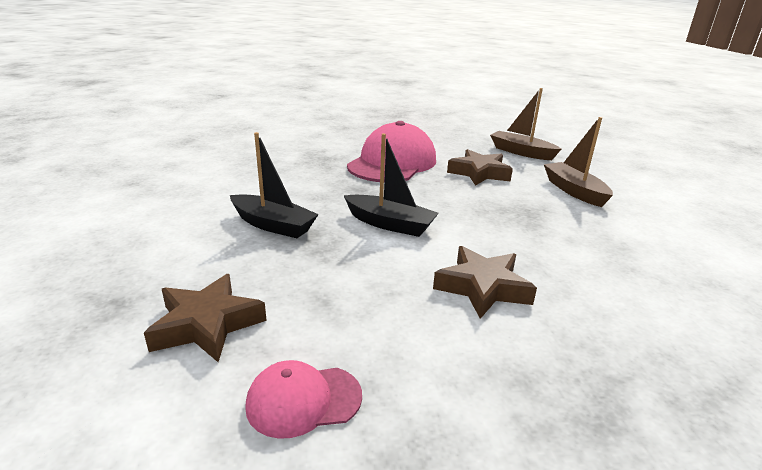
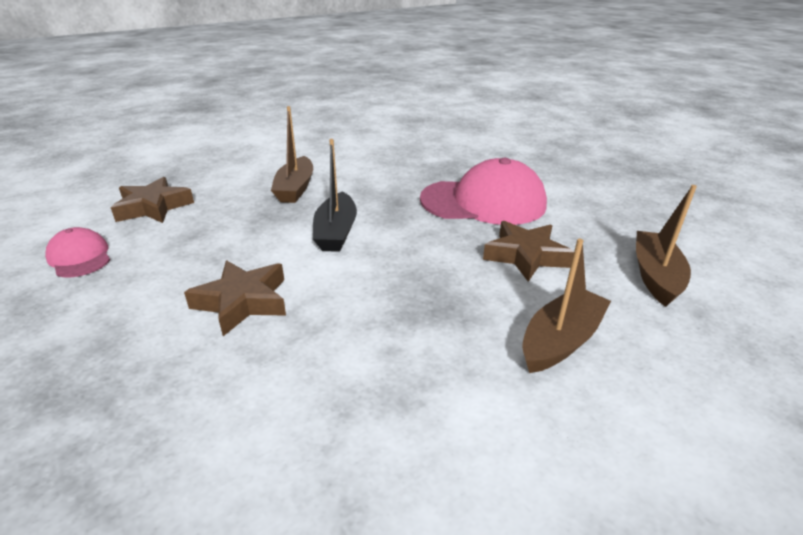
camera: 65 degrees right, 5 degrees up
black boat [230,132,319,238] -> brown boat [271,106,313,203]

